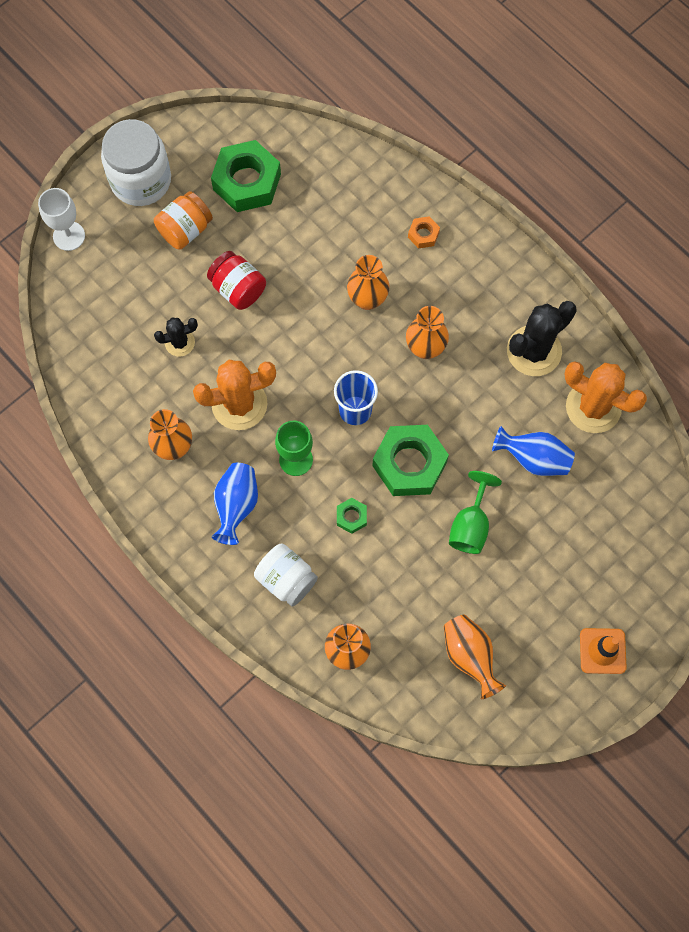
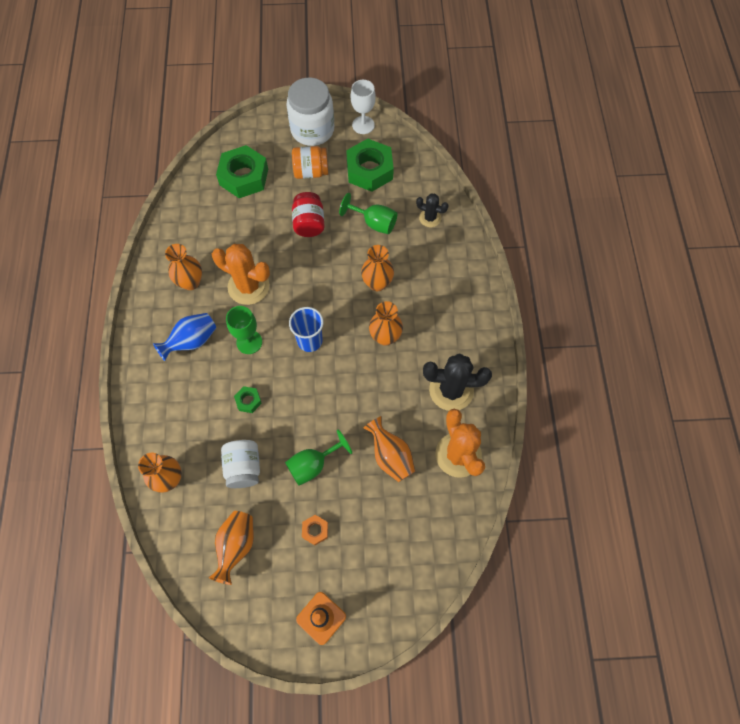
camera: 40 degrees right, 5 degrees down
white goblet [38,188,85,251] -> white goblet moved to [351,80,376,134]
black cactus [154,317,198,357] -> black cactus moved to [416,194,449,227]
white jar [254,544,318,606] -> white jar moved to [221,440,260,488]
green nut [372,425,449,496] -> green nut moved to [216,145,268,198]
orange nut [408,216,440,249] -> orange nut moved to [302,515,328,545]
blue vase [492,426,575,476] -> orange vase [363,416,415,482]
none -> green goblet [339,193,398,234]

